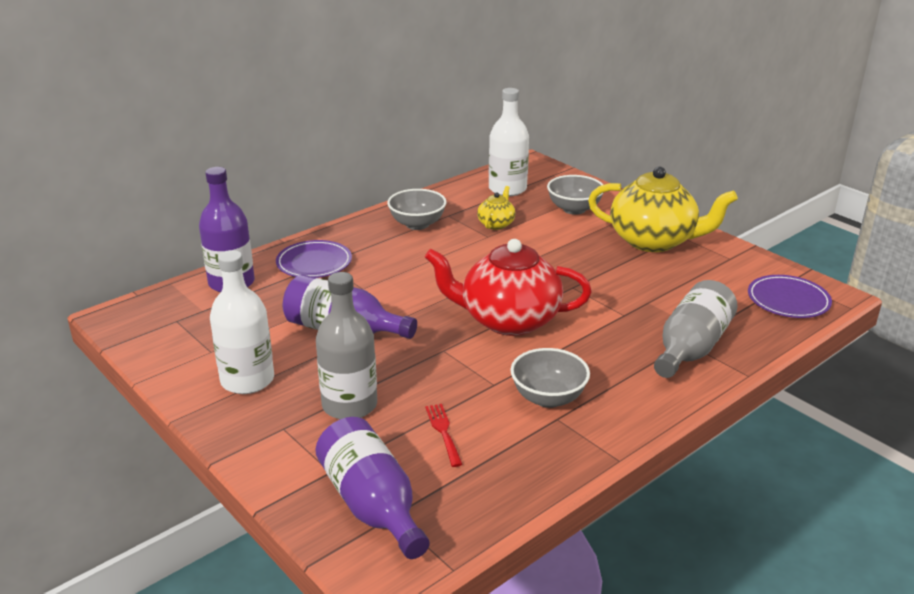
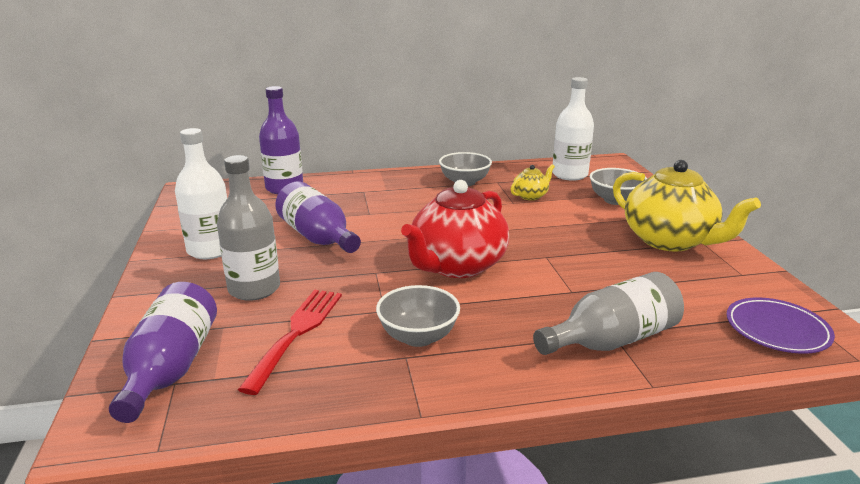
camera: 30 degrees right, 5 degrees down
purple plate [276,240,352,278] -> none
red teapot [425,239,592,336] -> red teapot turned 90 degrees counterclockwise [401,180,509,278]
red fork [425,404,463,467] -> red fork [238,289,342,395], size x1.83

